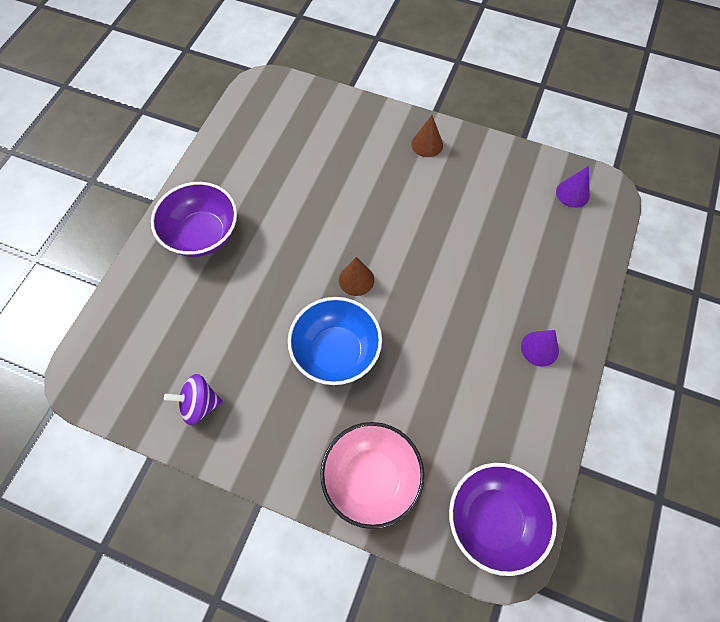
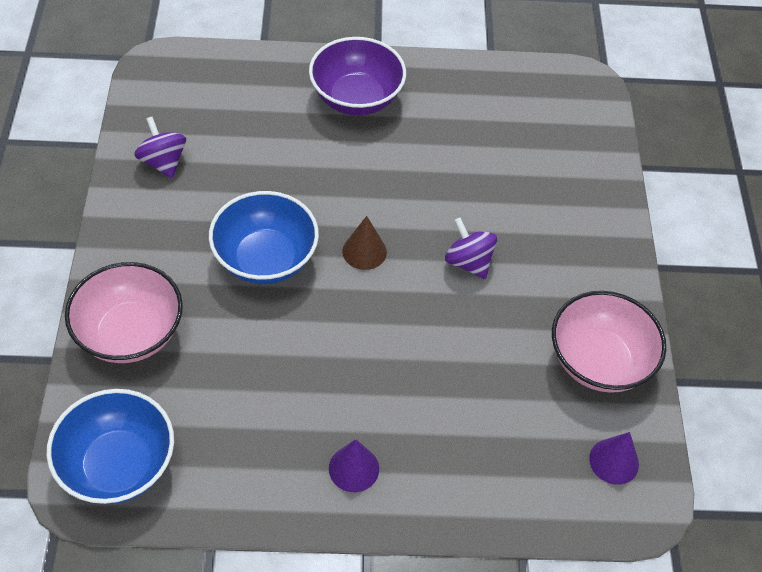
camera: 65 degrees right, 10 degrees down
brown cone [411,115,443,157] -> none
purple bowl [449,463,557,576] -> blue bowl [47,389,174,504]
none -> purple spinning top [445,217,497,279]
none -> pink bowl [552,291,666,393]

